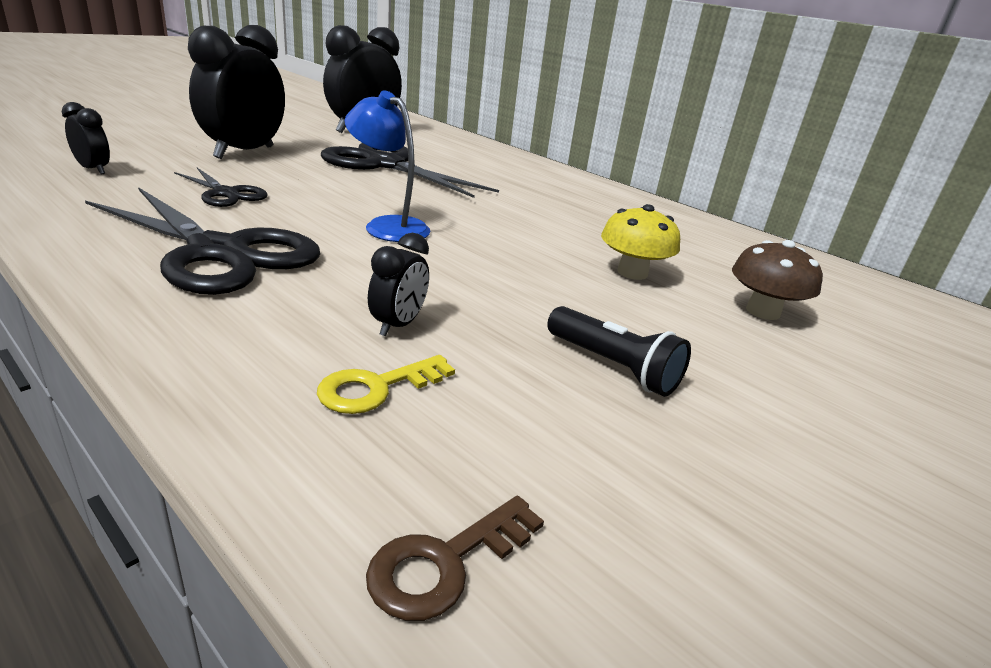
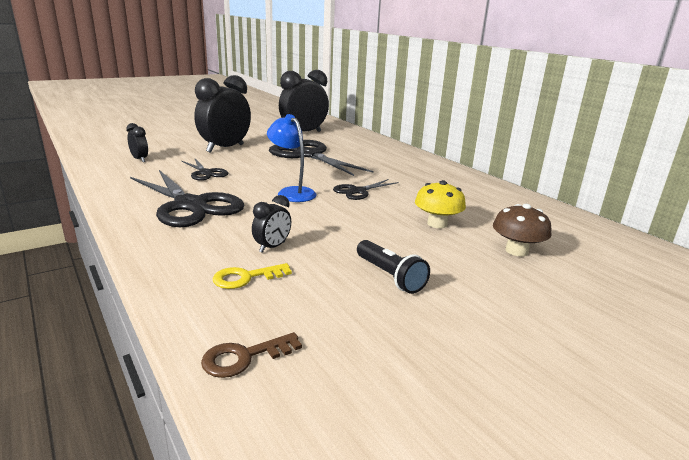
camera: 15 degrees right, 5 degrees down
none -> black scissors [333,179,399,200]

